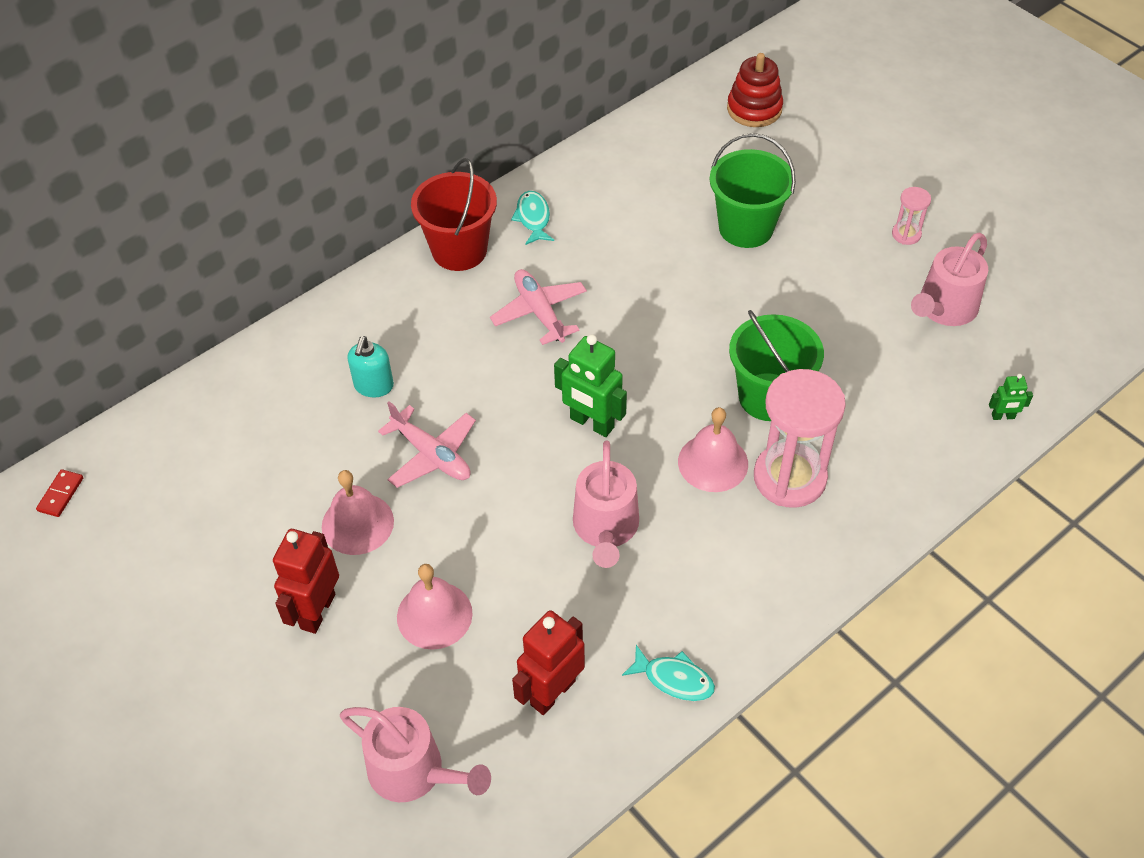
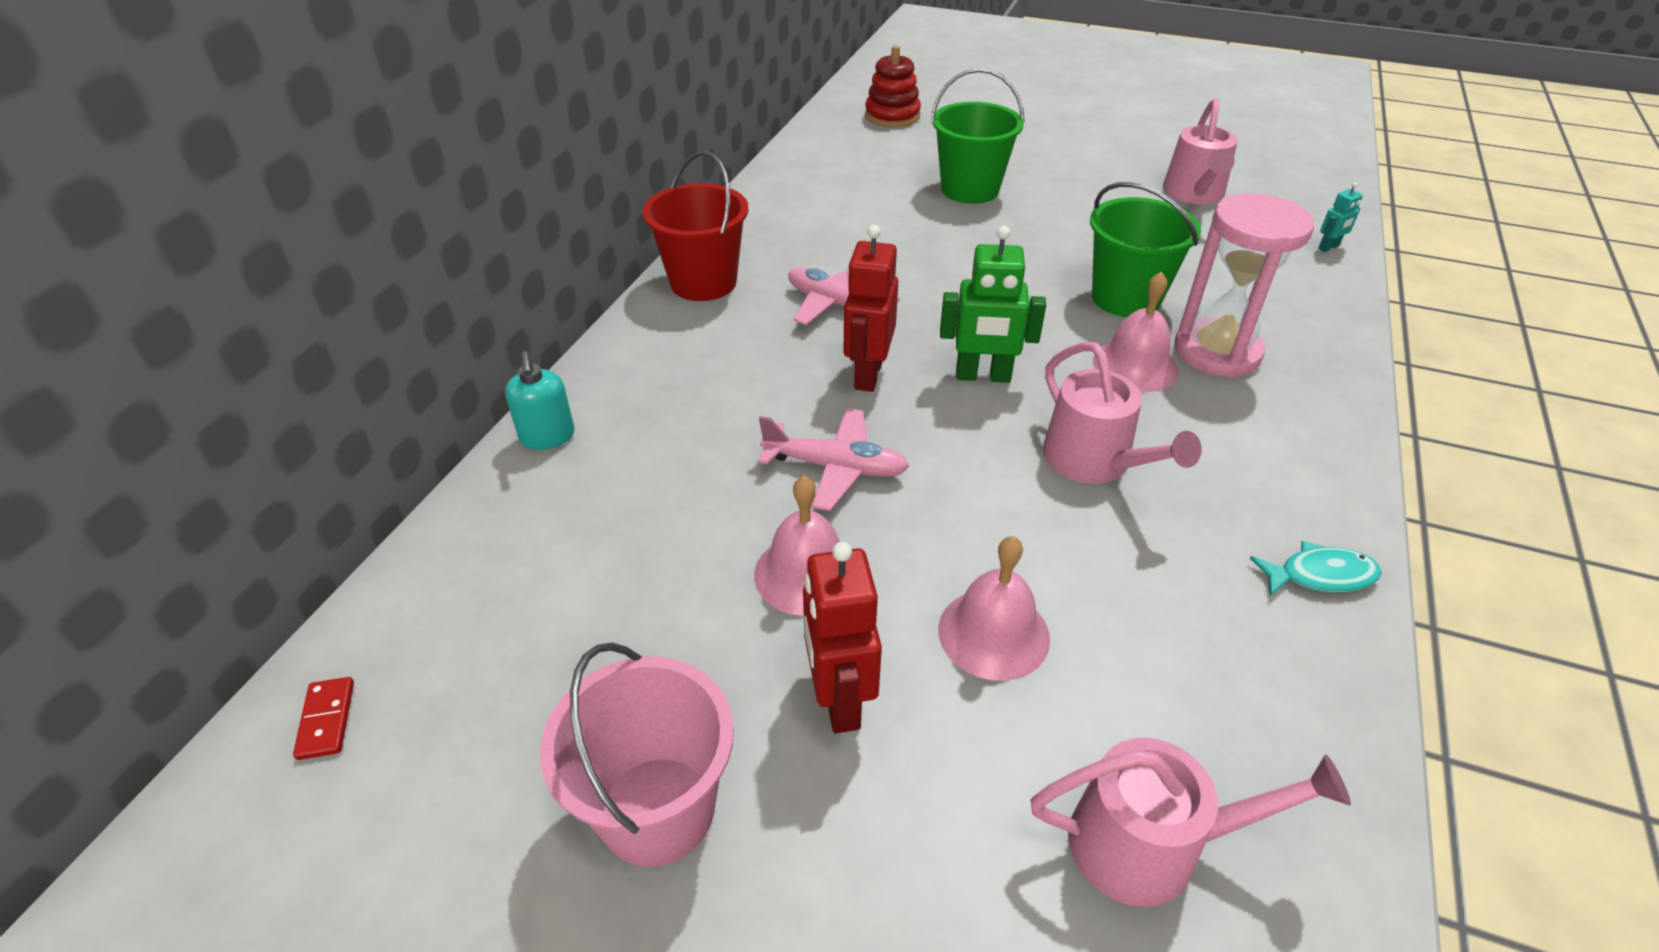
camera: 30 degrees left, 10 degrees down
turquoise soap dispenser [348,336,394,397] -> turquoise soap dispenser moved to [505,351,575,450]
turquoise fish [511,191,554,245] -> none
red robot [512,610,585,715] -> red robot moved to [844,225,898,392]
pink hourglass [892,187,931,245] -> none
green robot [989,374,1033,420] -> turquoise robot [1318,182,1363,252]
none -> pink bucket [540,643,734,867]

